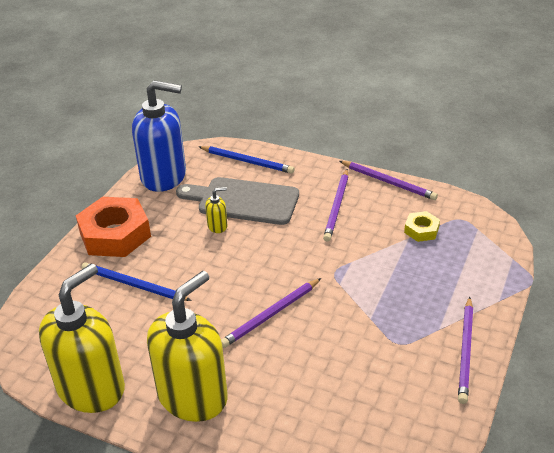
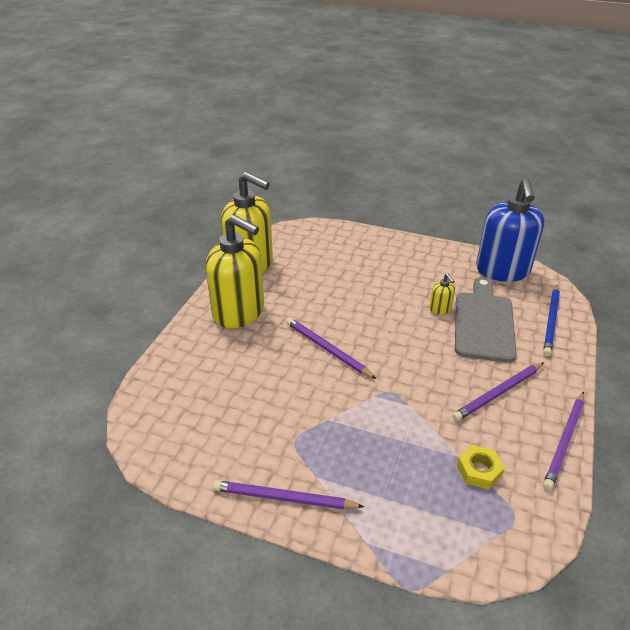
camera: 85 degrees right, 0 degrees up
orange nut [76,197,151,257] -> none
blue pencil [81,263,192,301] -> none
purple pencil [323,169,348,242] -> purple pencil turned 45 degrees counterclockwise [452,362,544,421]

